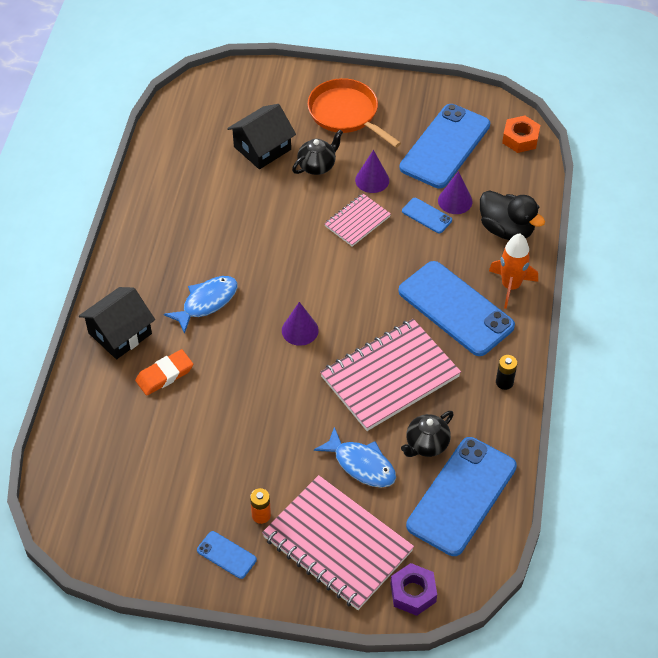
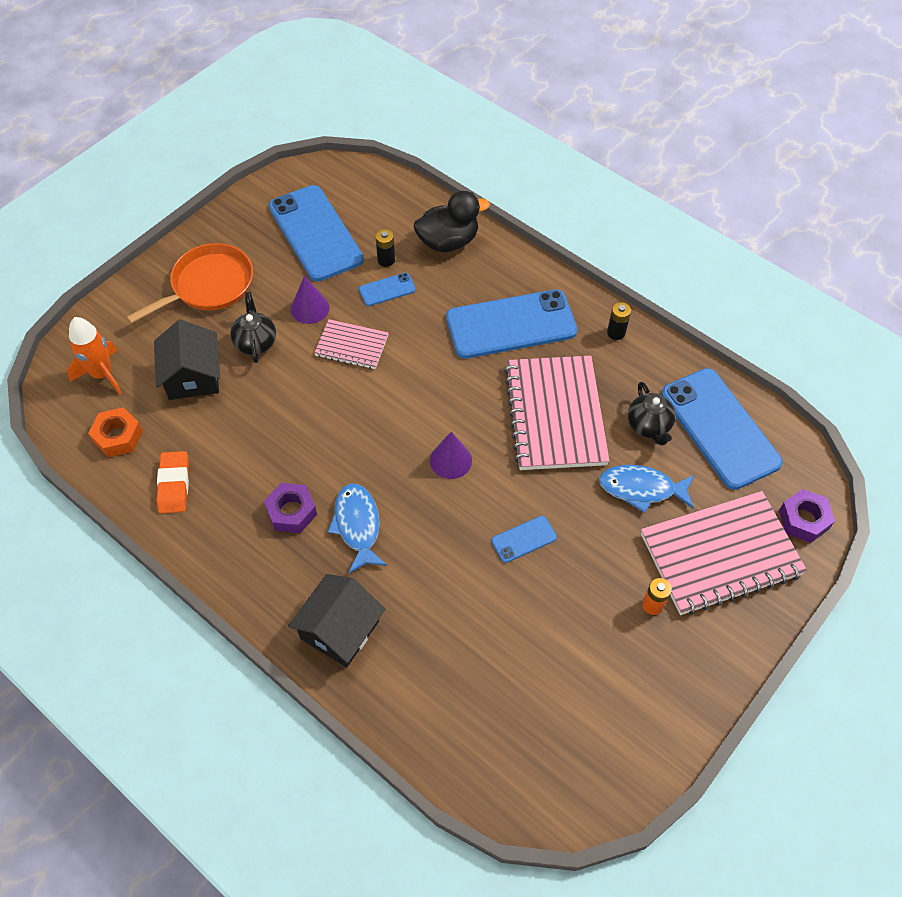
camera: 60 degrees left, 5 degrees up
black house [79,287,155,359] -> black house turned 45 degrees clockwise [288,574,385,667]
orange eraser [135,349,193,395] -> orange eraser moved to [156,451,189,513]
blue phone [197,531,257,579] -> blue phone moved to [491,516,557,563]
orange pan [307,78,401,148] -> orange pan turned 150 degrees clockwise [127,243,253,324]
blue fish [314,427,396,488] -> blue fish turned 150 degrees counterclockwise [599,465,694,513]
pink notebook [324,194,391,247] -> pink notebook turned 60 degrees counterclockwise [314,319,388,369]
purple cone [438,171,472,214] -> black battery [376,229,395,267]
orange rocket [489,234,538,309] -> orange rocket moved to [67,317,122,394]
orange nut [502,115,540,153] -> orange nut moved to [88,407,143,457]
none -> purple nut [264,483,317,533]

